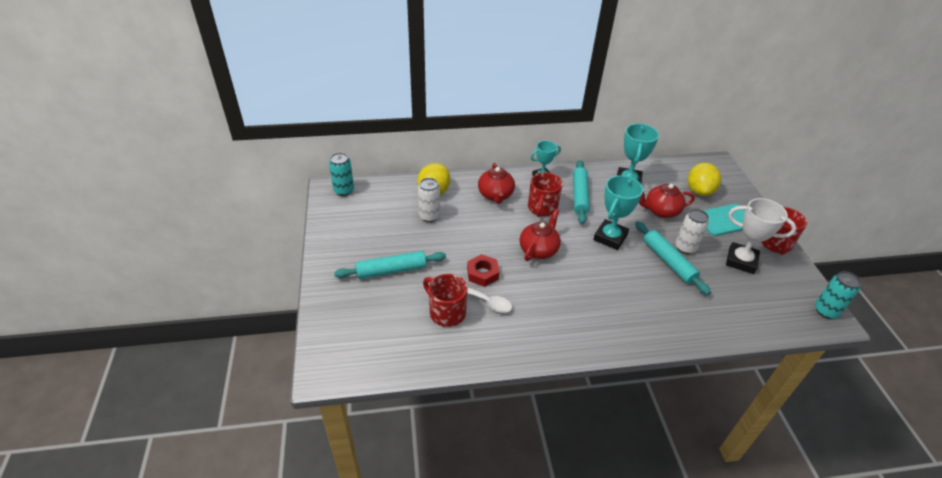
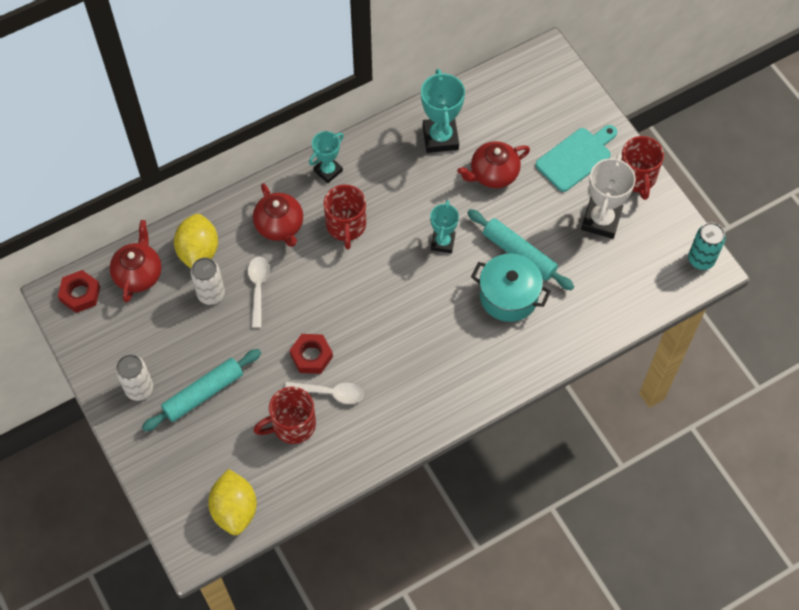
camera: 20 degrees left, 20 degrees up
turquoise can [329,153,354,196] -> red nut [58,270,100,313]
red mug [423,274,468,327] -> red mug turned 45 degrees counterclockwise [253,387,316,444]
red teapot [520,209,561,261] -> red teapot moved to [110,220,162,303]
turquoise rolling pin [573,160,590,224] -> none
turquoise trophy [593,175,643,250] -> turquoise trophy [430,200,459,253], size x0.64
white can [675,209,709,254] -> white can moved to [116,354,153,401]
yellow lemon [688,163,721,196] -> yellow lemon moved to [208,469,257,535]
white trophy [726,198,797,274] -> white trophy turned 75 degrees counterclockwise [581,154,636,239]
none -> white spoon [248,257,270,328]
none -> turquoise pot [471,253,551,322]

